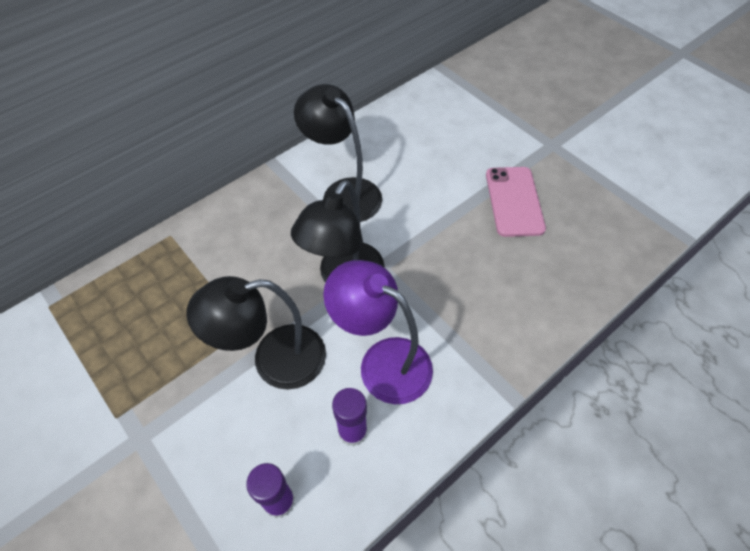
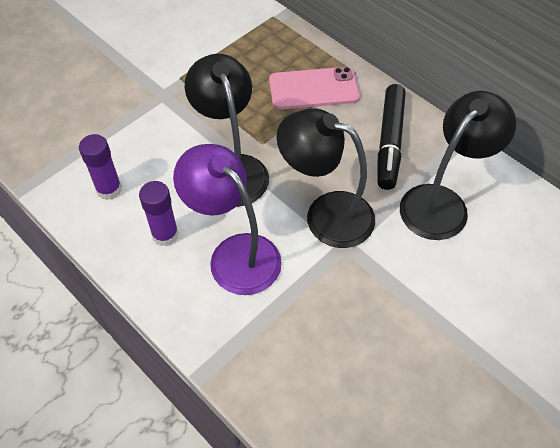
camera: 85 degrees right, 0 degrees up
purple lamp [323,260,433,404] -> purple lamp turned 75 degrees counterclockwise [173,144,282,295]
pink phone [486,167,546,237] -> pink phone moved to [269,67,360,110]
none -> black marker [378,84,406,190]

